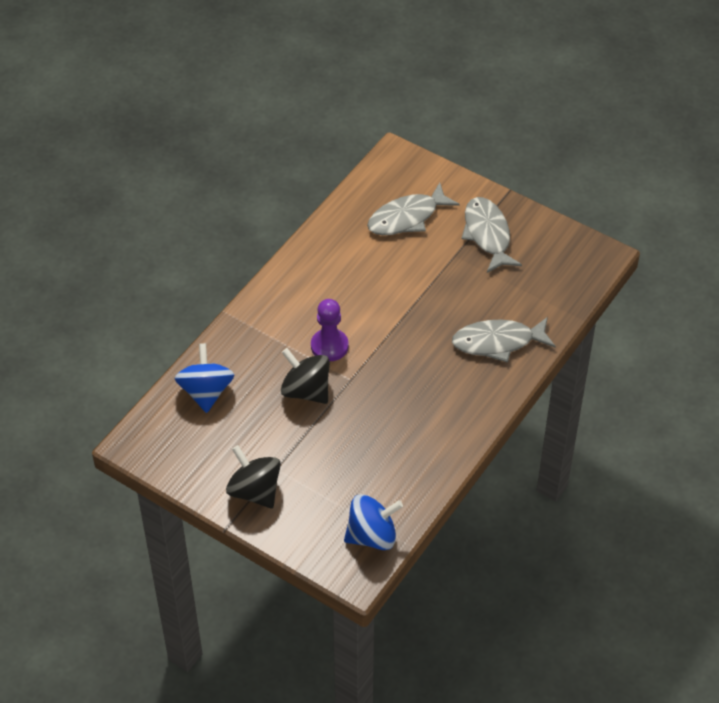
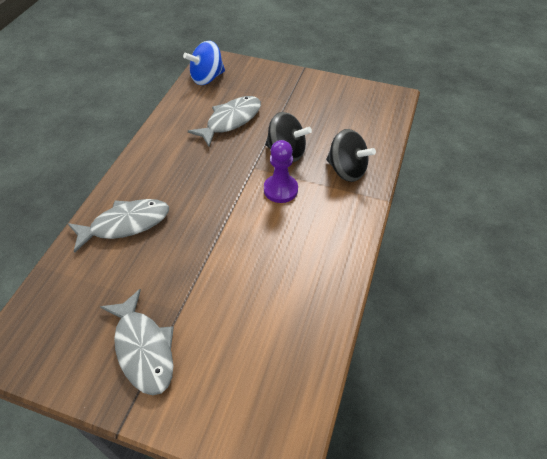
camera: 165 degrees right, 0 degrees up
blue spinning top [174,343,234,413] -> none
black spinning top [226,445,281,508] -> black spinning top moved to [326,129,376,182]
grey fish [367,182,460,235] -> grey fish moved to [188,96,261,147]

